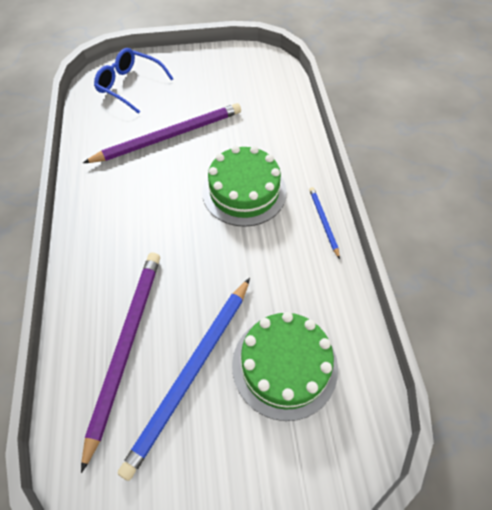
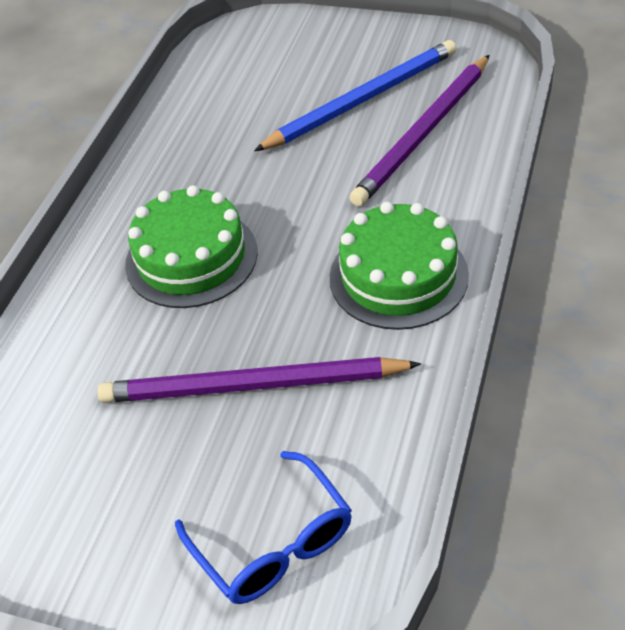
camera: 150 degrees left, 10 degrees down
green cake [232,312,338,421] -> green cake moved to [330,202,469,330]
blue pencil [309,187,340,259] -> none

